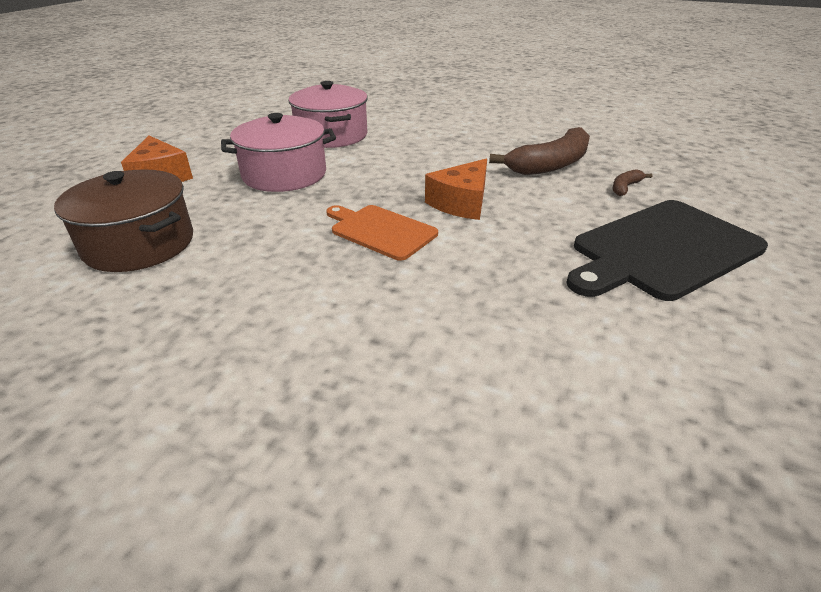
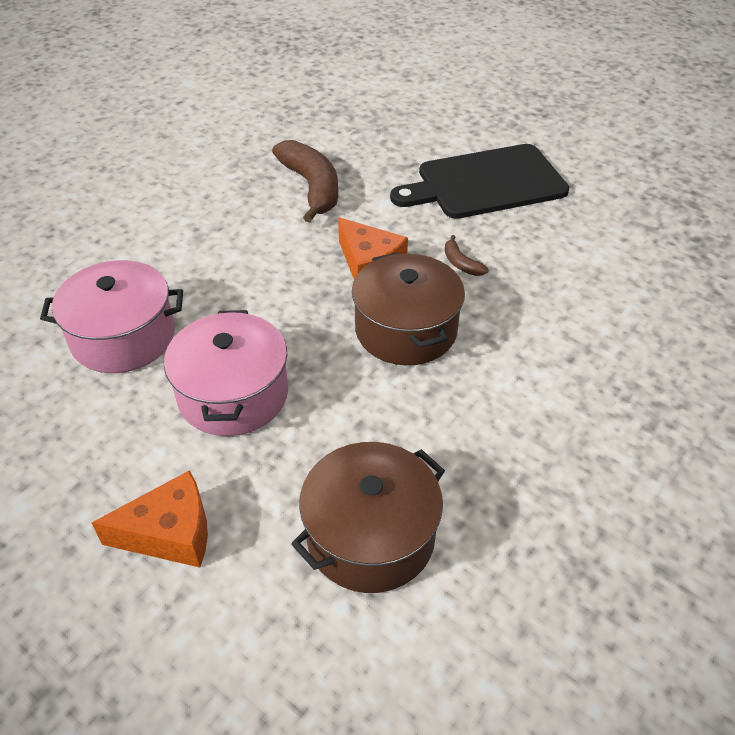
camera: 75 degrees left, 10 degrees up
orange cutting board [326,205,438,261] -> brown pot [352,253,465,365]
black cutting board [566,200,768,301] -> black cutting board turned 90 degrees clockwise [390,144,569,219]
brown banana [613,169,653,196] -> brown banana moved to [445,235,489,276]

